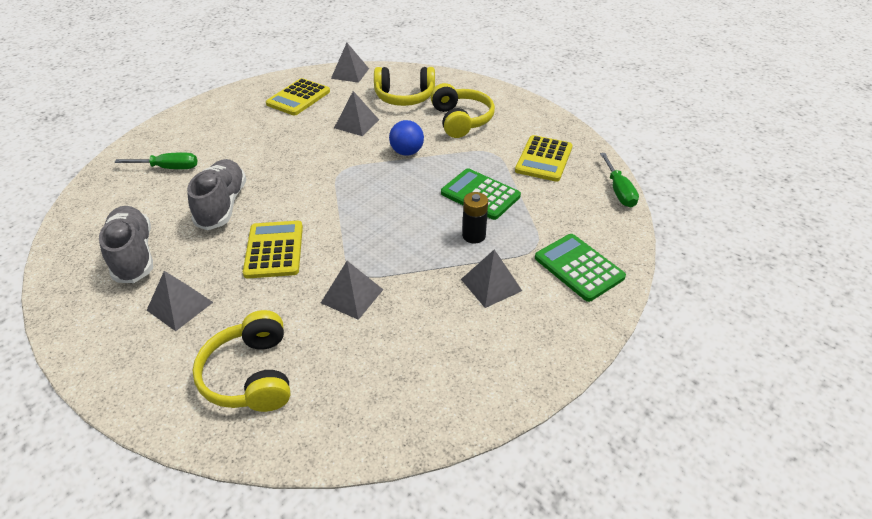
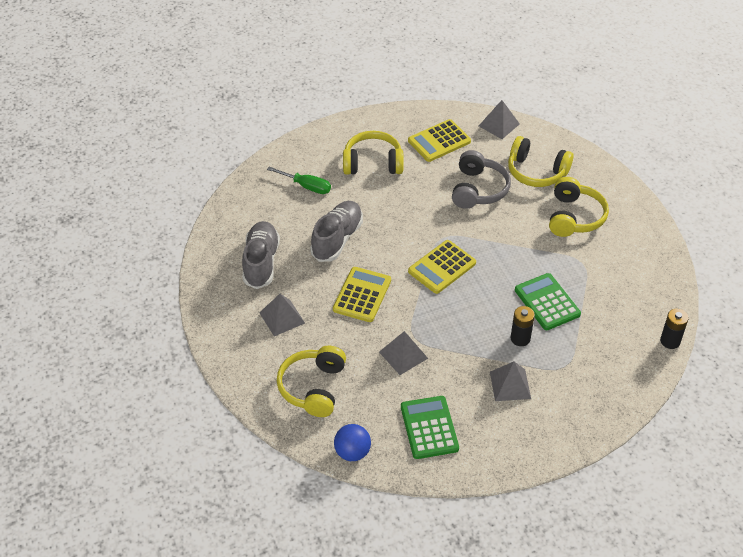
camera: 25 degrees right, 5 degrees up
grey pyramid [334,91,379,136] -> grey headphones [452,150,511,209]
blue ball [389,120,424,156] -> blue ball moved to [334,424,371,461]
yellow calculator [515,135,573,182] -> yellow calculator moved to [408,240,476,294]
green calculator [535,234,626,302] -> green calculator moved to [401,396,459,459]
green screwdriver [600,153,639,207] -> black battery [660,309,689,349]
none -> yellow headphones [343,131,404,175]

